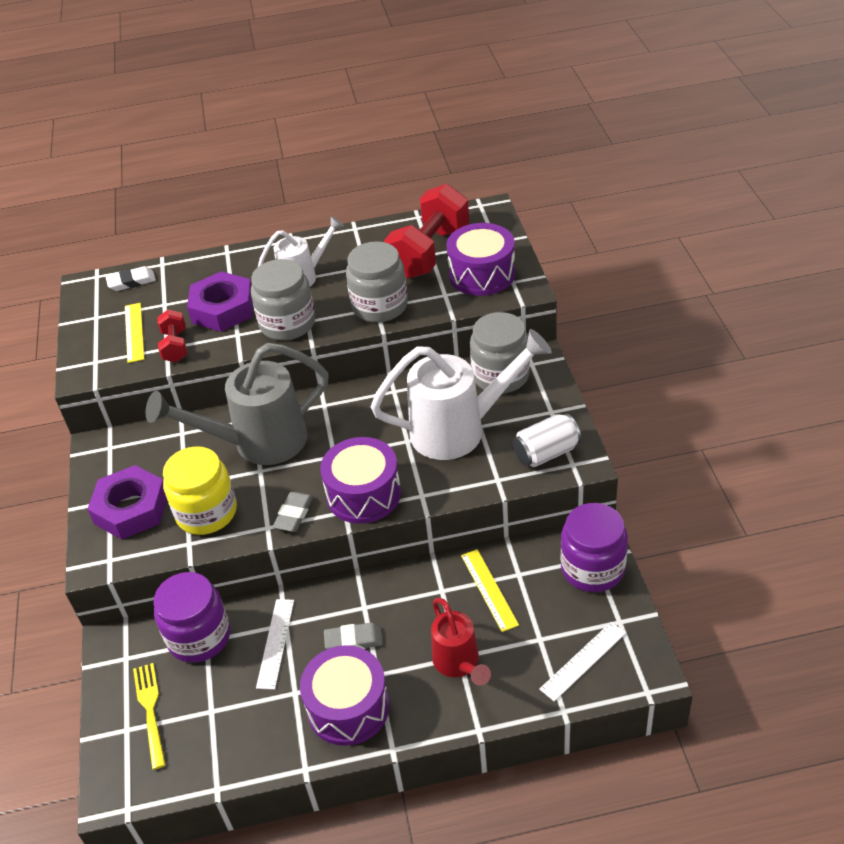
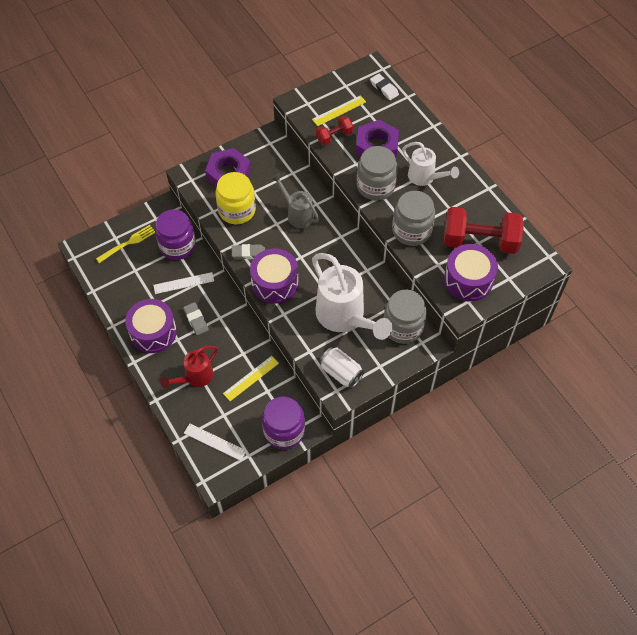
camera: 65 degrees right, 15 degrees up
grey watering can [145,343,329,465] -> grey watering can [271,173,319,228], size x0.57

